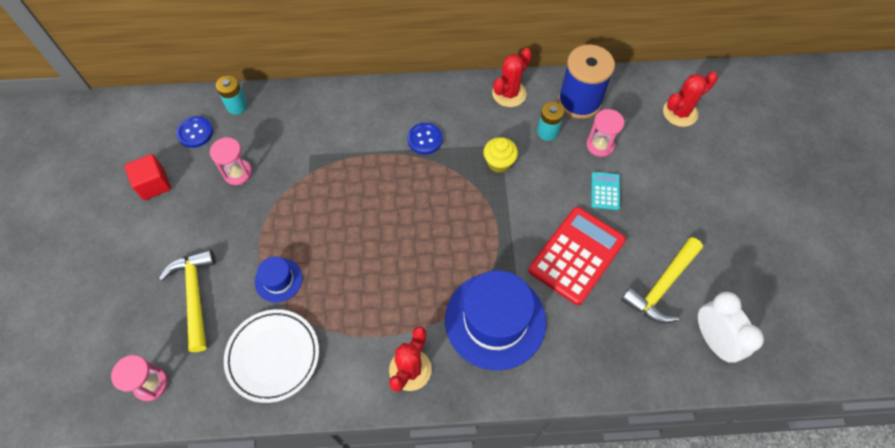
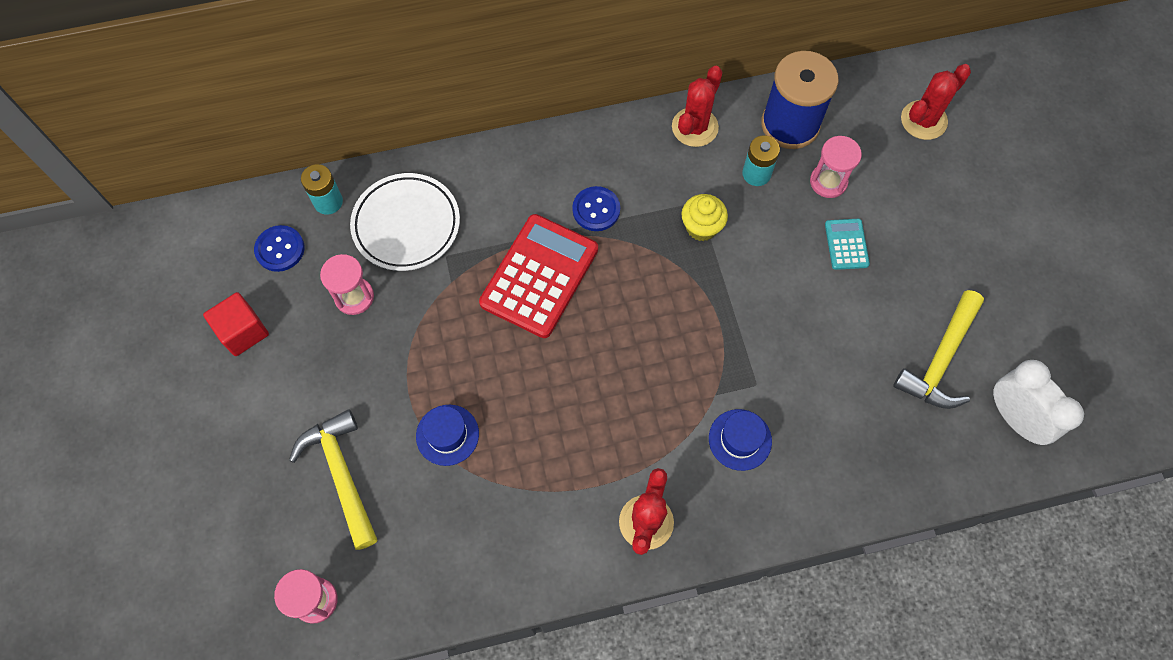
camera: 10 degrees left, 5 degrees up
white plate [224,309,319,403] -> white plate moved to [350,173,460,271]
blue hat [445,270,546,370] -> blue hat [709,409,772,471], size x0.48
red calculator [529,207,626,305] -> red calculator moved to [479,214,598,338]

